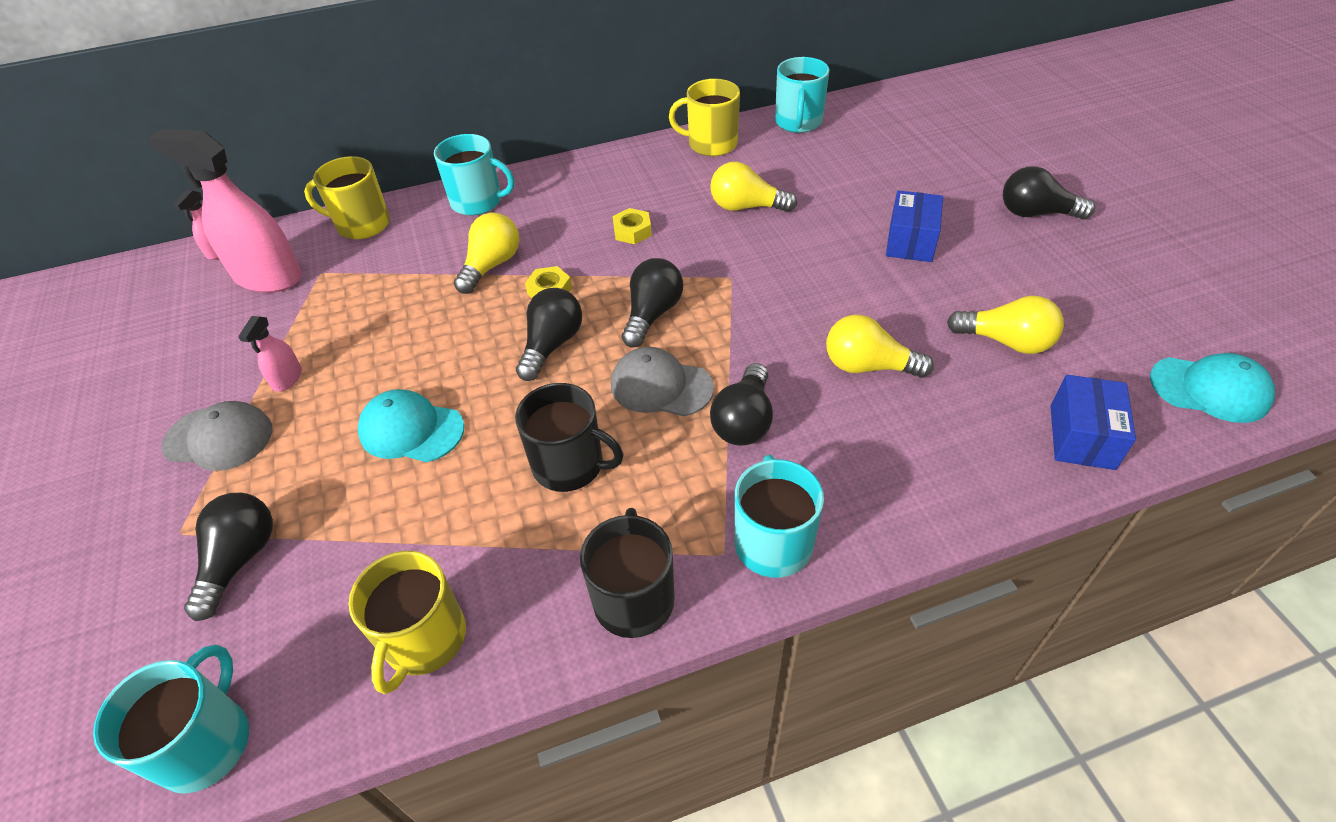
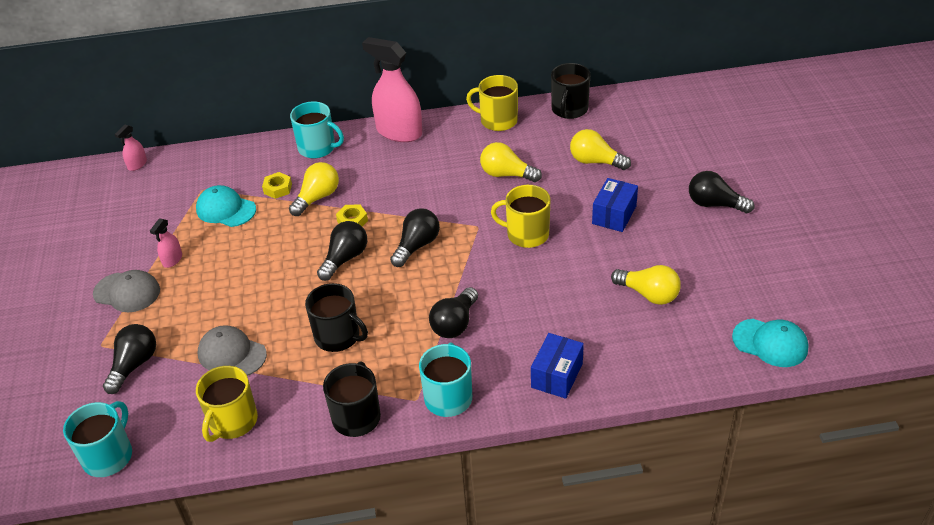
camera: 10 degrees right, 5 degrees down
pink spray bottle [148,129,302,293] -> pink spray bottle moved to [362,37,422,142]
yellow mug [304,156,390,239] -> yellow mug moved to [491,185,551,248]
turquoise cap [358,389,464,462] -> turquoise cap moved to [196,185,256,227]
grey cap [611,347,714,416] -> grey cap moved to [198,325,267,376]
yellow nut [613,208,652,244] -> yellow nut moved to [262,172,292,199]
turquoise mug [775,57,830,133] -> black mug [551,63,591,119]
yellow light bulb [826,315,934,378] -> yellow light bulb moved to [570,129,631,170]
blue box [1050,375,1136,470] -> blue box moved to [531,333,584,399]

